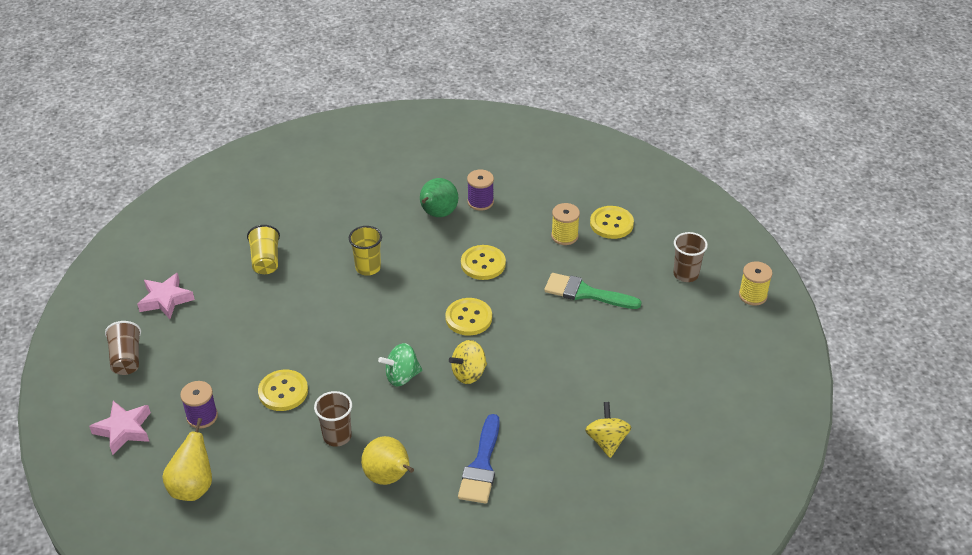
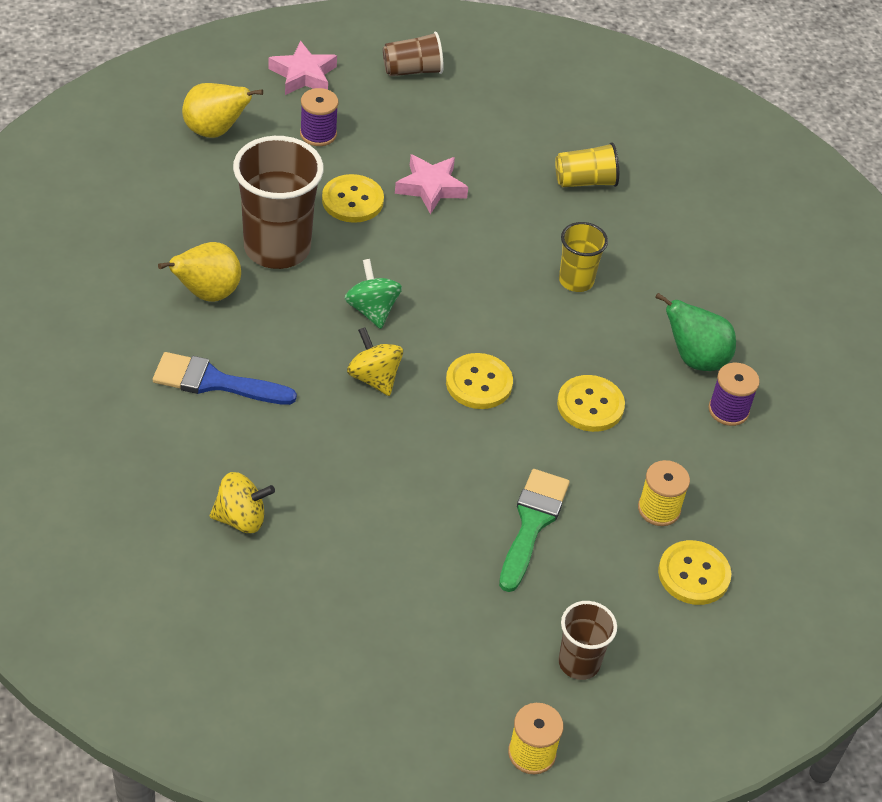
camera: 85 degrees right, 5 degrees up
pink star [137,273,195,319] -> pink star moved to [395,154,468,214]
brown cup [314,391,352,447] -> brown cup [233,136,324,269], size x1.86

